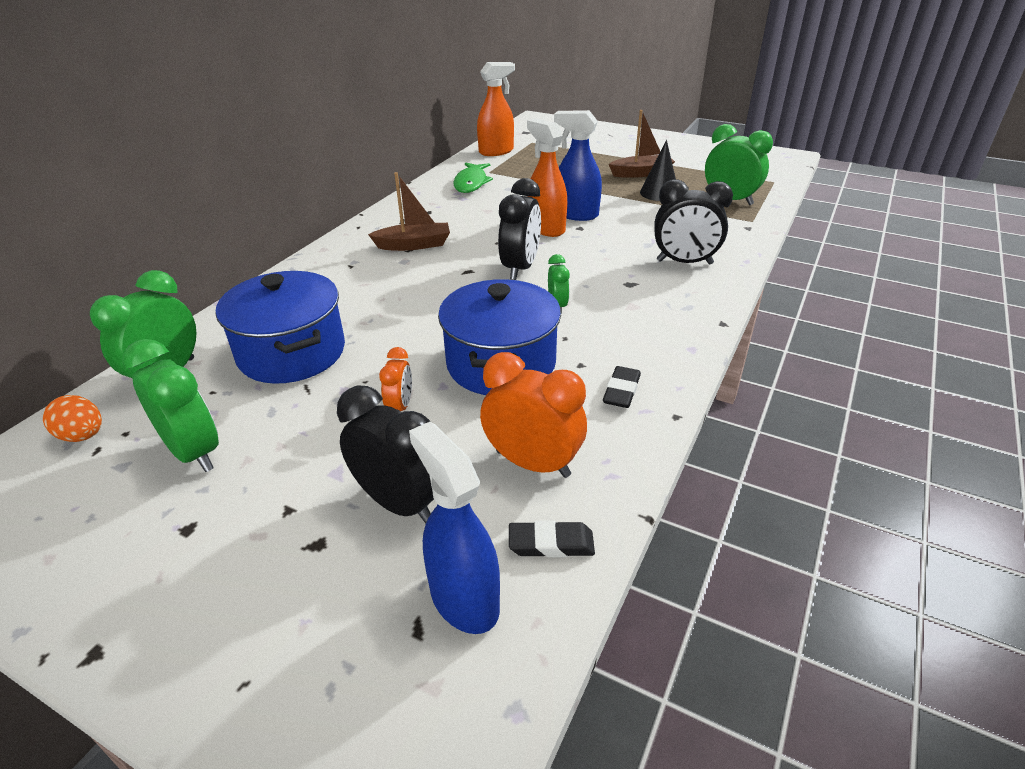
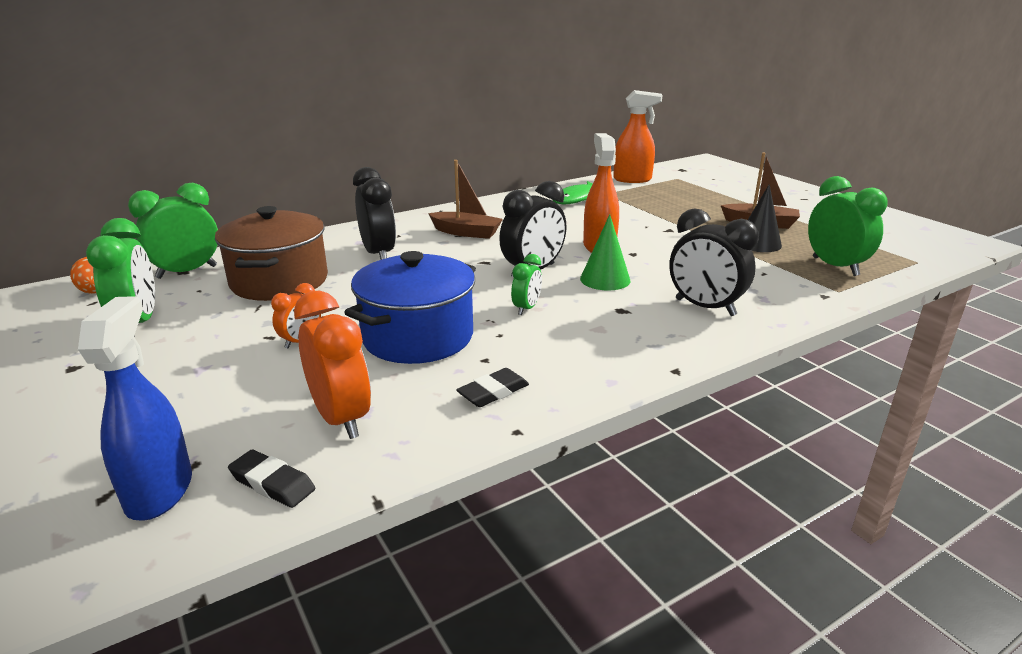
camera: 30 degrees right, 10 degrees down
blue pot [216,271,345,384] -> brown pot [215,206,328,301]
black clock [337,386,434,523] -> black clock moved to [353,167,396,260]
blue spray bottle [554,110,602,221] -> none
none -> green cone [580,214,630,291]

